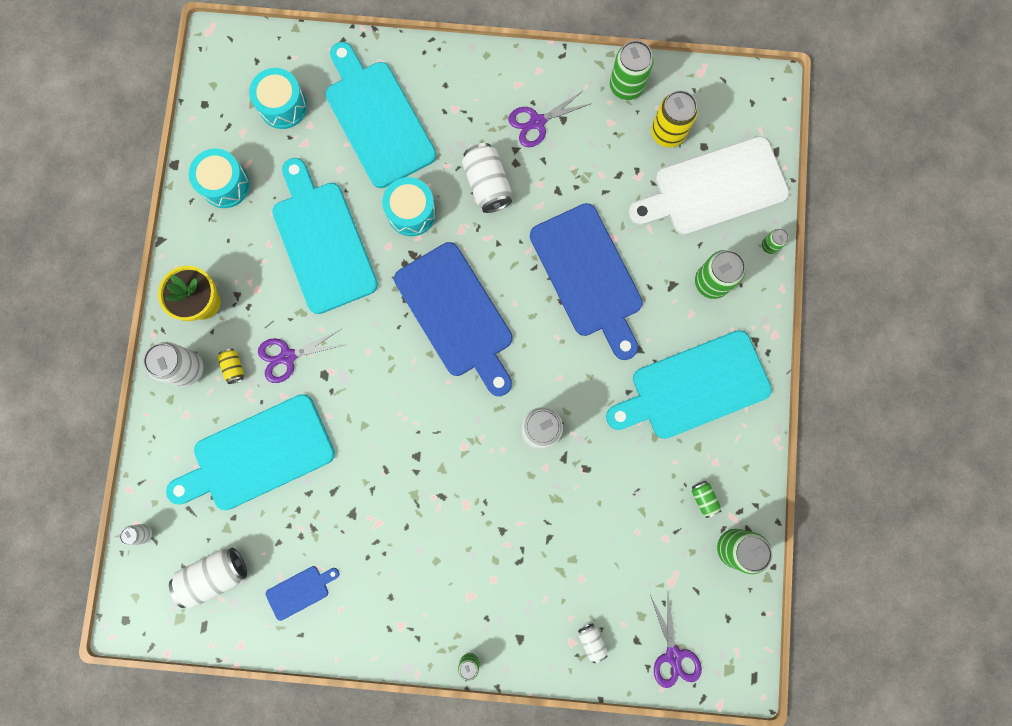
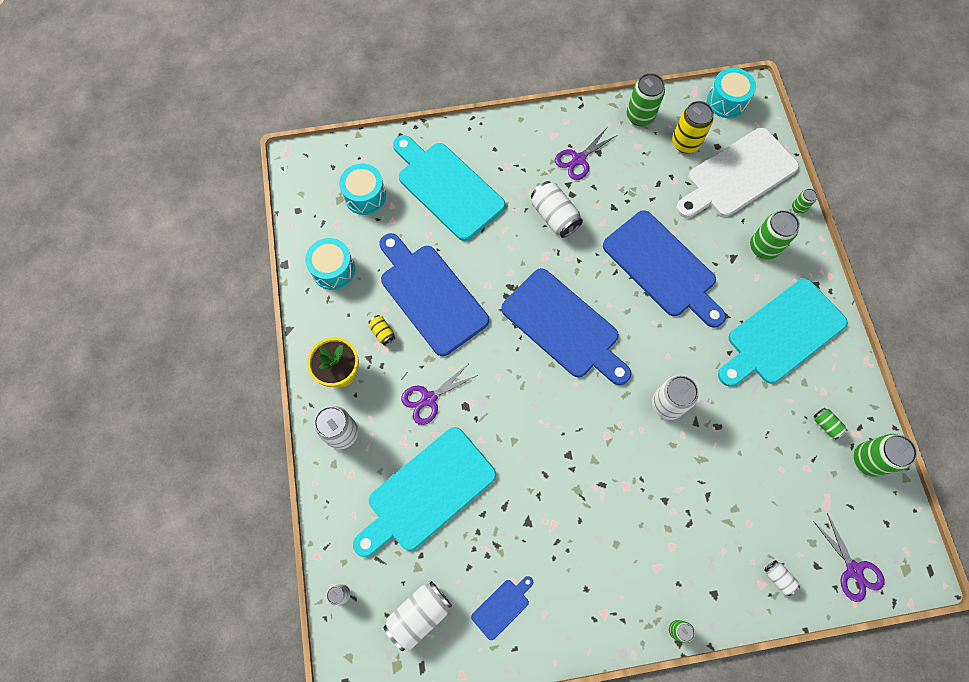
camera: 15 degrees left, 10 degrees down
yellow can [217,349,244,384] -> yellow can moved to [369,315,395,346]
turquoise cutting board [272,158,378,314] -> blue cutting board [380,233,489,356]
turquoise drum [382,177,436,236] -> turquoise drum moved to [707,68,756,118]

